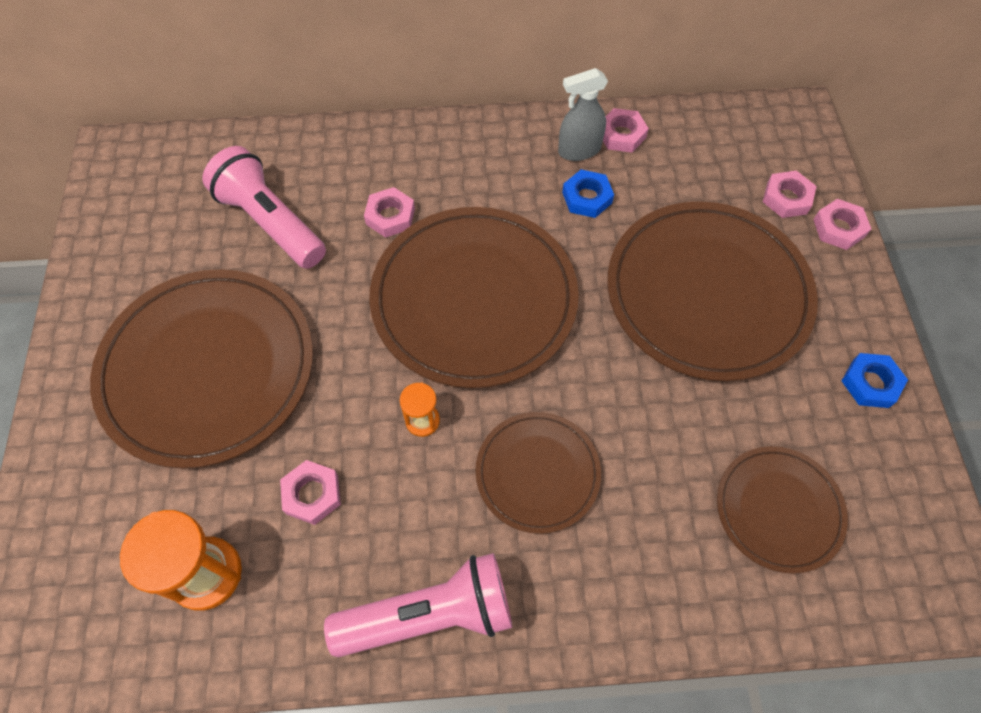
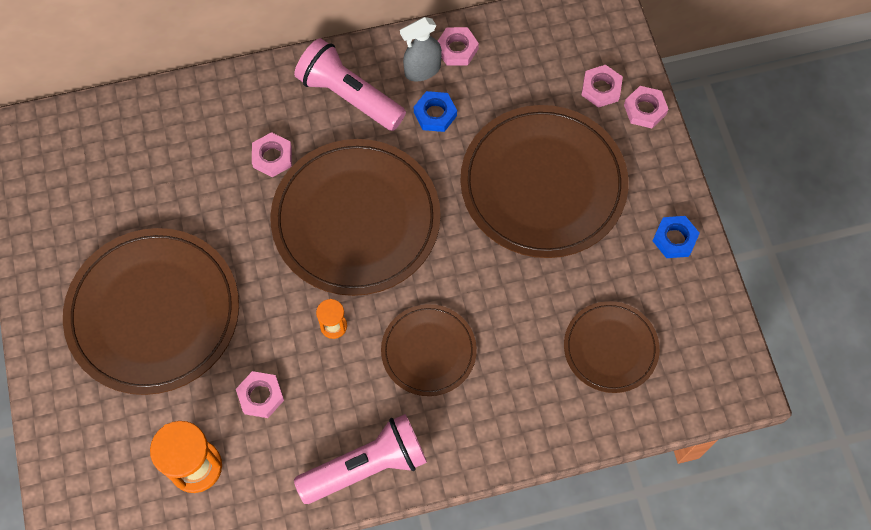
camera: 10 degrees left, 5 degrees up
pink flashlight [202,146,326,269] -> pink flashlight moved to [294,38,406,131]

